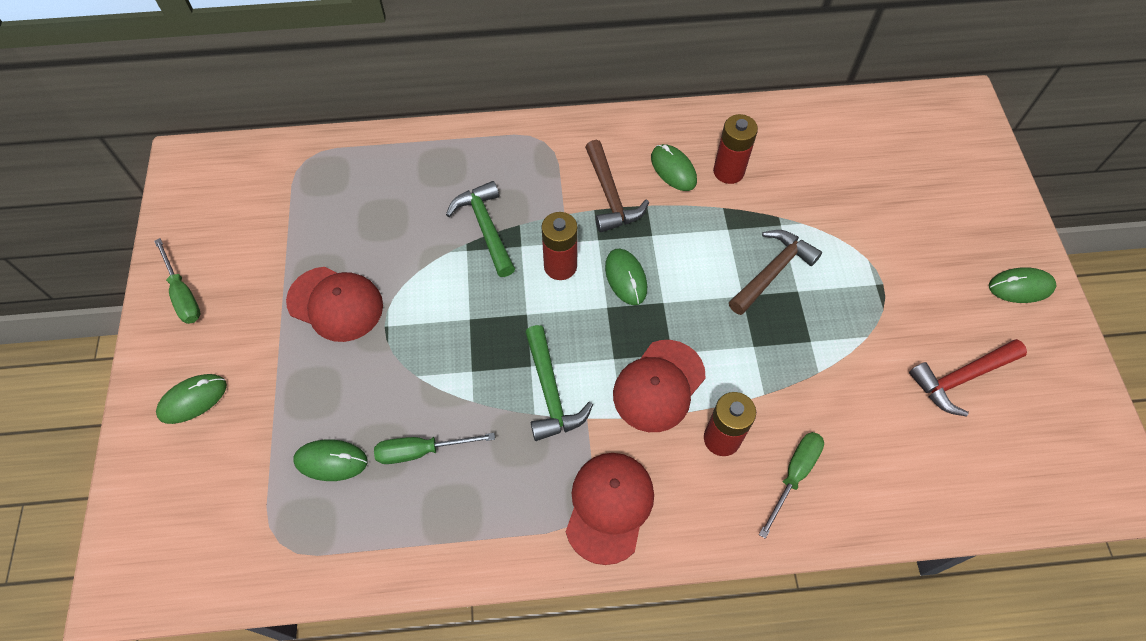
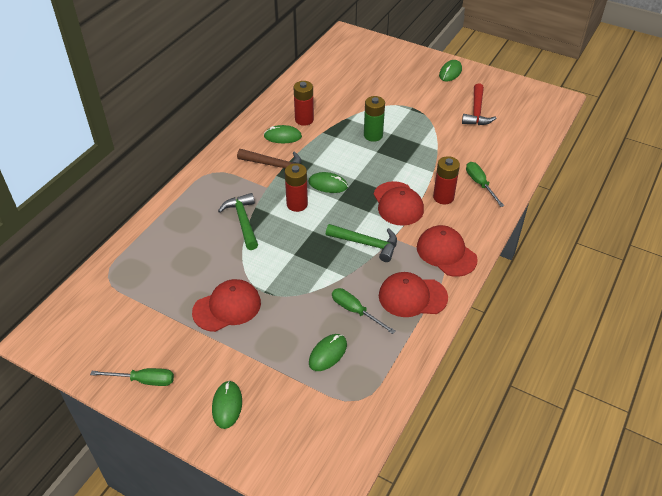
camera: 55 degrees left, 15 degrees down
green screwdriver [374,433,495,464] -> green screwdriver turned 105 degrees clockwise [332,288,396,334]
green hammer [446,181,515,277] -> green hammer turned 60 degrees clockwise [218,193,258,250]
brown hammer [729,230,822,315] -> green battery [364,96,385,142]
none -> red cap [379,272,448,317]

